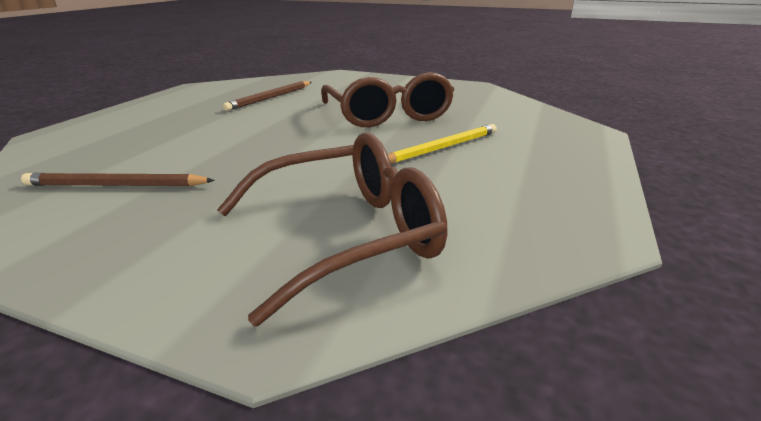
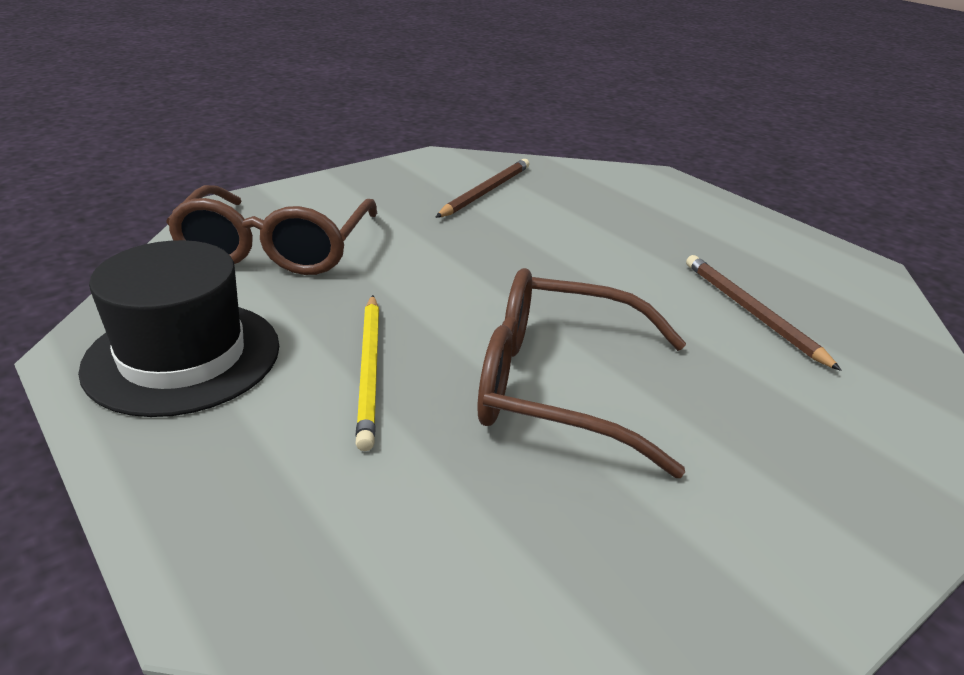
camera: 120 degrees right, 5 degrees up
none -> black hat [78,240,279,417]

